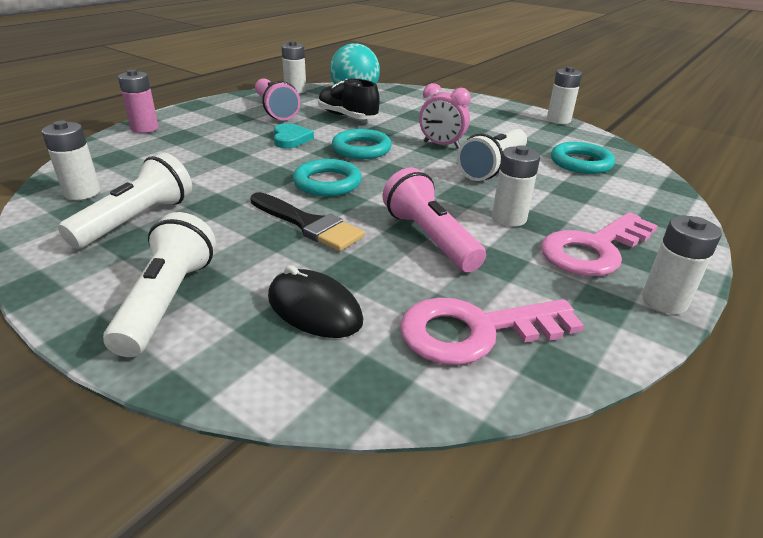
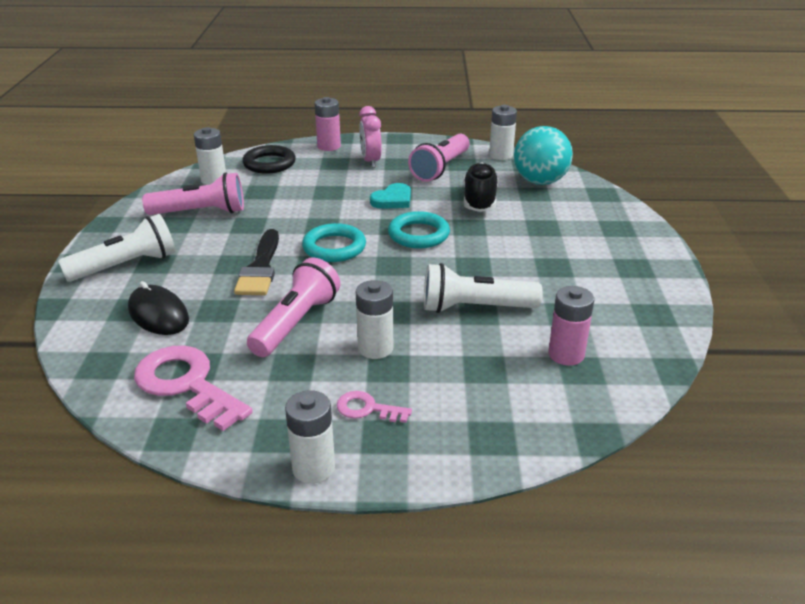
camera: 55 degrees right, 0 degrees up
white flashlight [58,153,192,249] -> pink flashlight [142,172,244,215]
black mouse [268,265,363,338] -> black mouse turned 45 degrees counterclockwise [128,281,189,335]
pink clock [419,83,471,148] -> pink clock moved to [359,106,382,168]
pink key [541,213,658,276] -> pink key [337,391,412,423], size x0.50
white battery [547,67,582,124] -> none
turquoise ring [551,142,615,174] -> pink battery [548,286,594,366]
none -> black ring [242,145,296,174]

